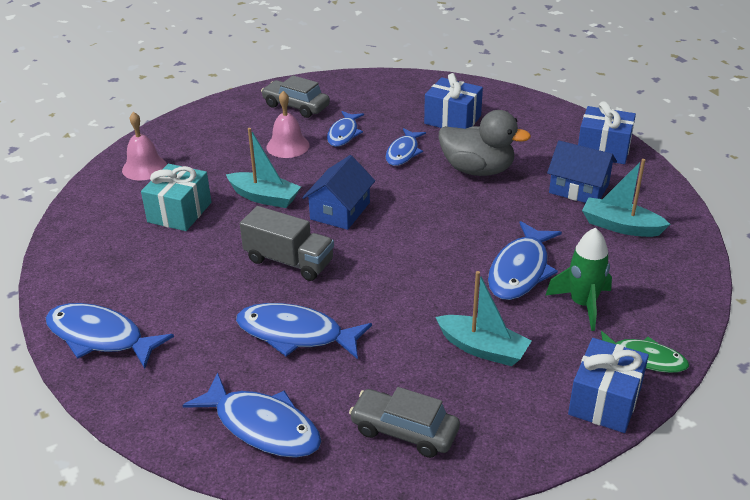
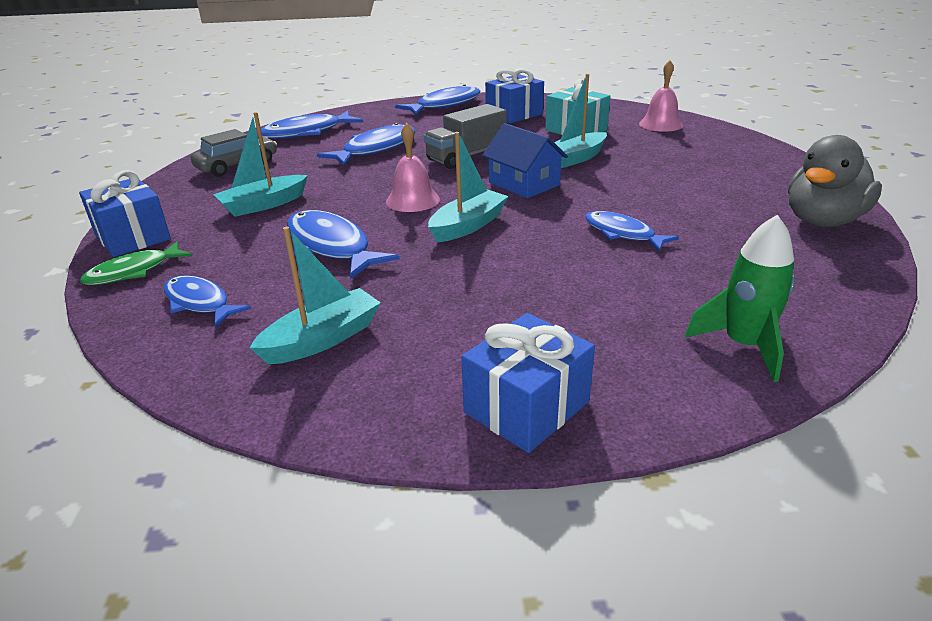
camera: 115 degrees right, 5 degrees down
grey car [261,75,330,118] -> none
pink bell [266,91,309,158] -> pink bell moved to [386,123,440,212]
blue fish [327,111,364,147] -> blue fish moved to [163,275,251,327]
blue gift [424,73,483,129] -> blue gift moved to [485,68,544,123]
grey duck [439,110,531,176] -> grey duck moved to [788,135,882,227]
green rocket [545,228,612,331] -> green rocket moved to [685,215,795,382]
blue house [547,140,617,203] -> none
none -> turquoise boat [428,132,508,242]

